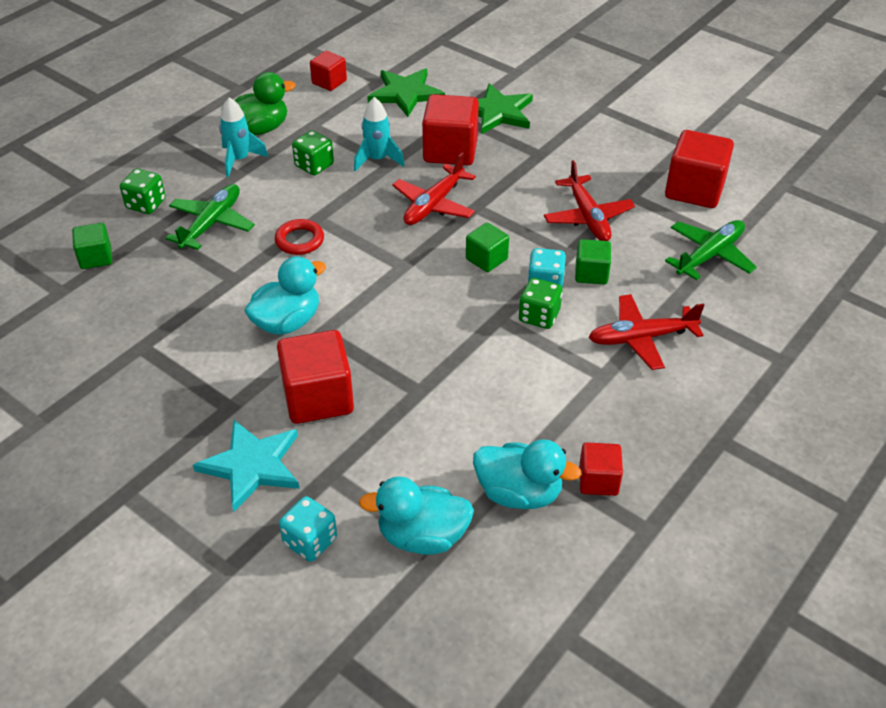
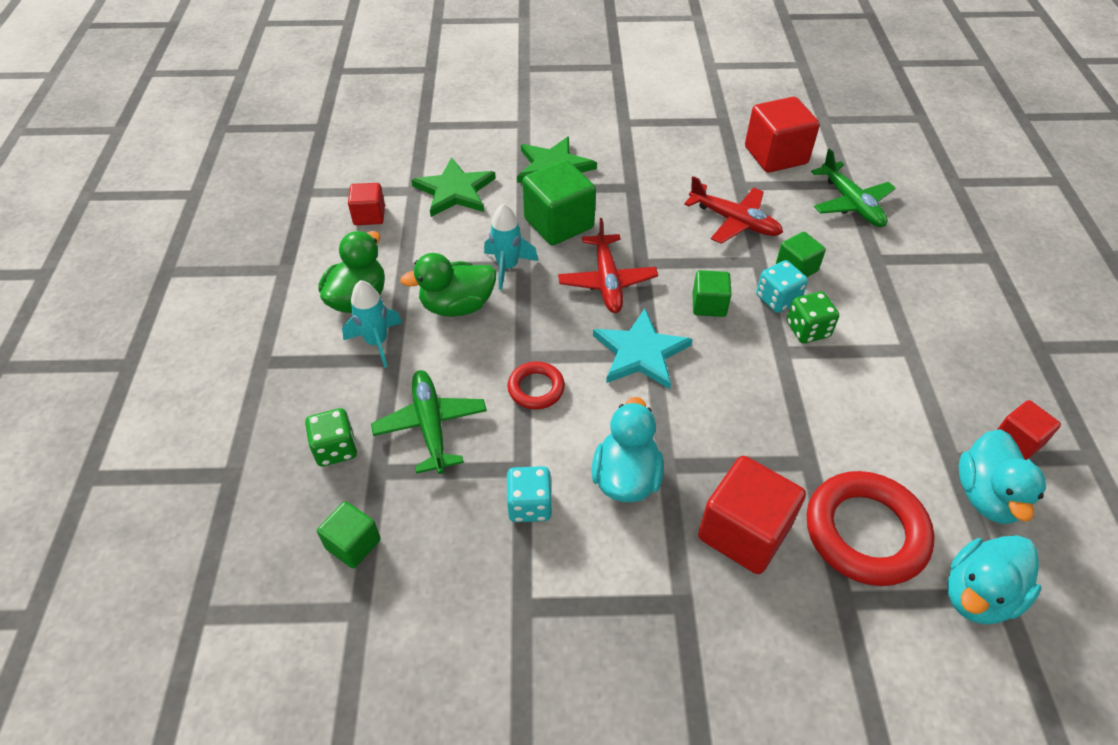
camera: 40 degrees left, 5 degrees up
turquoise star [193,420,300,512] -> turquoise star moved to [593,309,693,389]
turquoise dice [279,496,337,562] -> turquoise dice moved to [507,466,552,522]
green dice [292,130,334,176] -> green duck [400,253,496,317]
red cube [422,94,479,165] -> green cube [522,160,596,245]
turquoise duck [473,439,582,509] -> turquoise duck turned 120 degrees clockwise [959,429,1046,524]
red plane [589,294,704,370] -> none
green plane [665,220,757,280] -> green plane turned 150 degrees clockwise [811,148,896,227]
none -> red ring [806,471,935,586]

